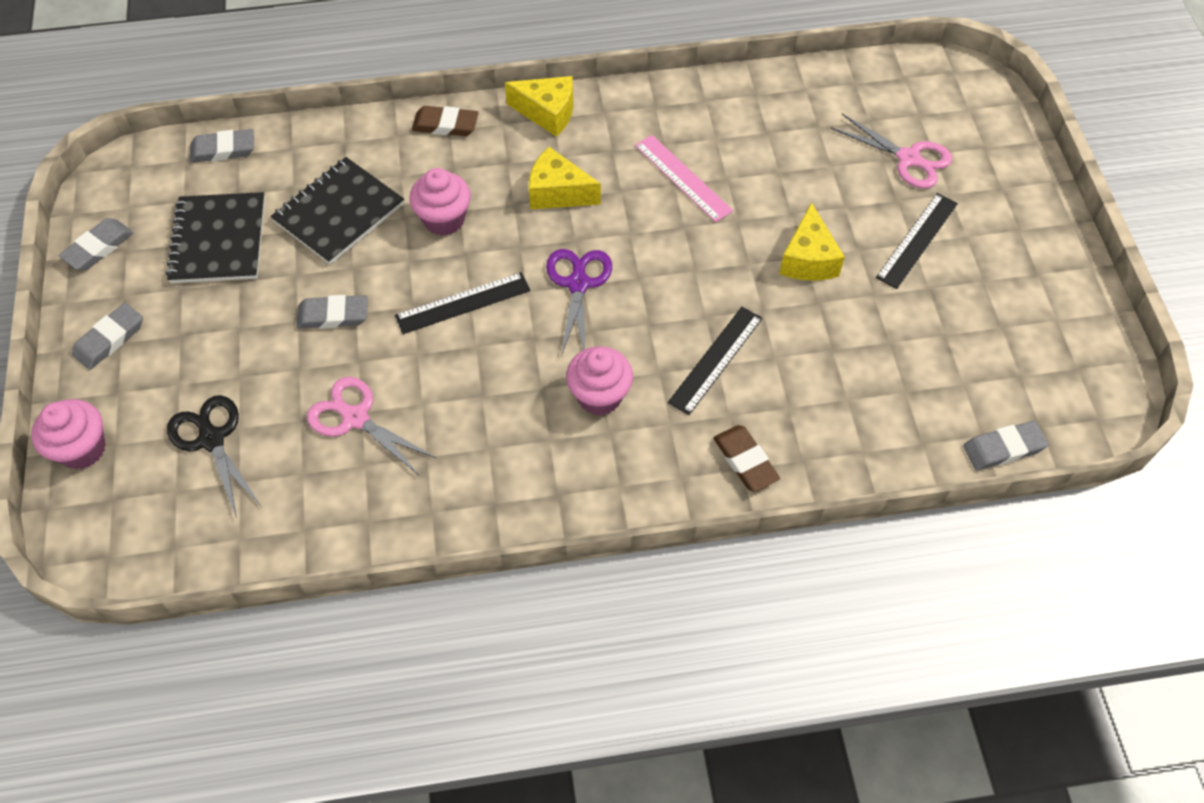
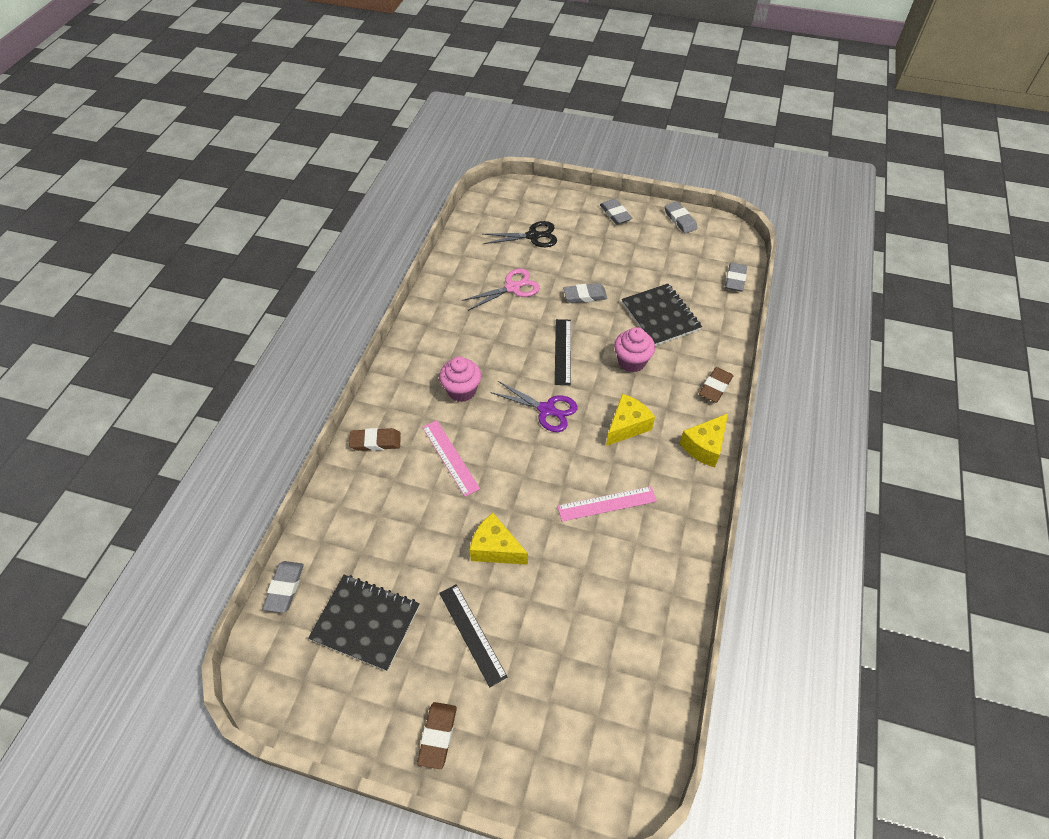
camera: 115 degrees right, 5 degrees down
pink cupcake [31,399,106,469] -> none
black notebook [166,192,265,283] -> black notebook moved to [308,575,420,671]
grey eraser [296,295,368,329] -> grey eraser turned 60 degrees clockwise [563,283,608,303]
black ruler [668,307,763,415] -> pink ruler [422,420,480,497]
pink scissors [831,114,952,189] -> none
none -> brown eraser [417,702,457,769]

